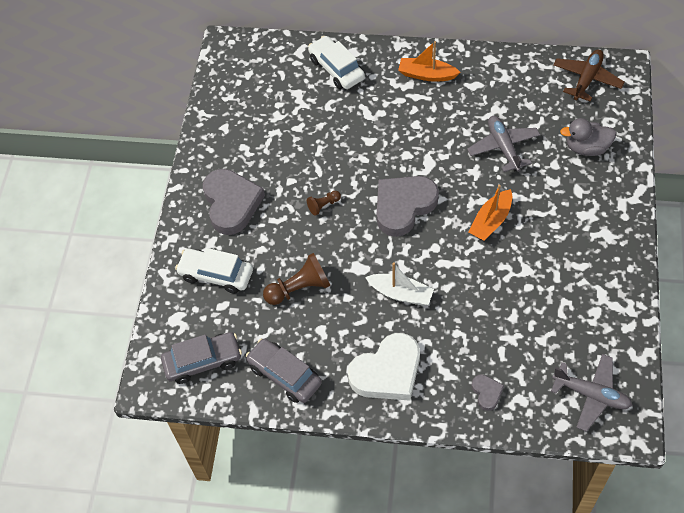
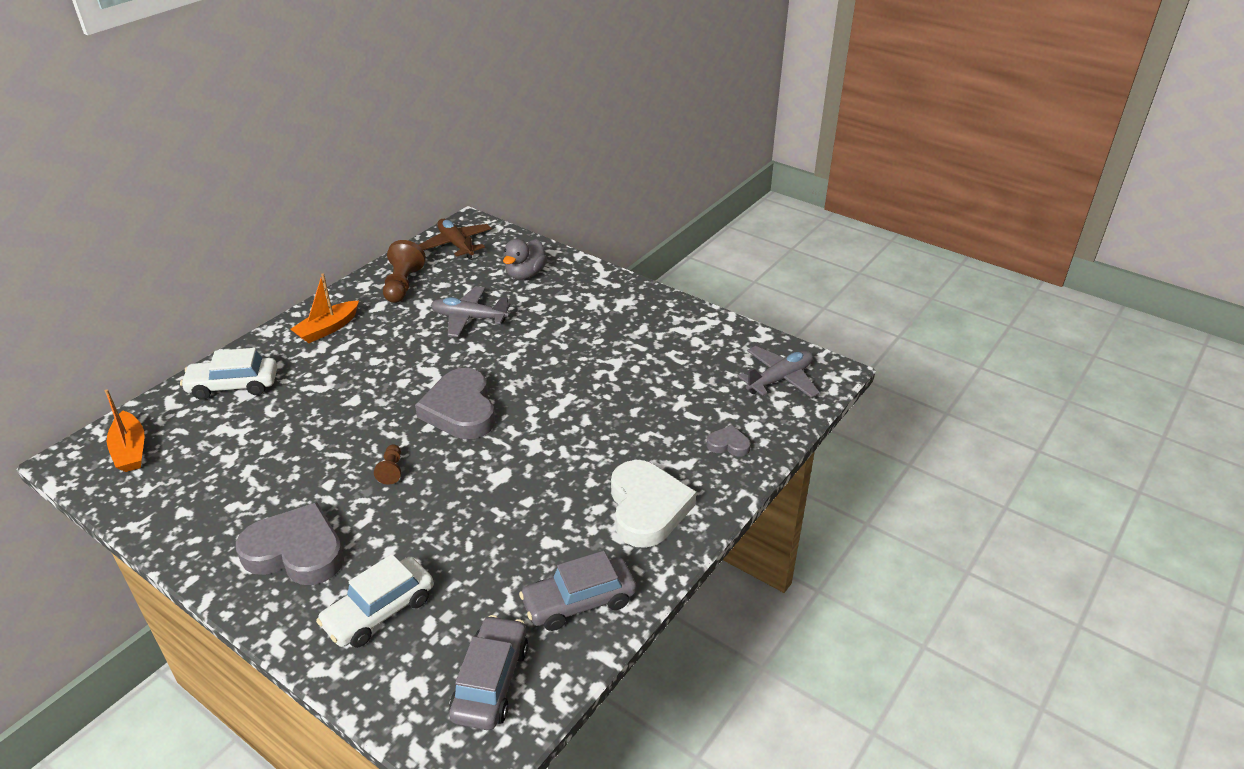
camera: 65 degrees left, 20 degrees down
brown pawn [263,253,331,305] -> brown pawn moved to [383,240,426,303]
white boat [365,263,434,306] -> none
orange boat [469,185,512,241] -> orange boat moved to [105,389,145,472]

